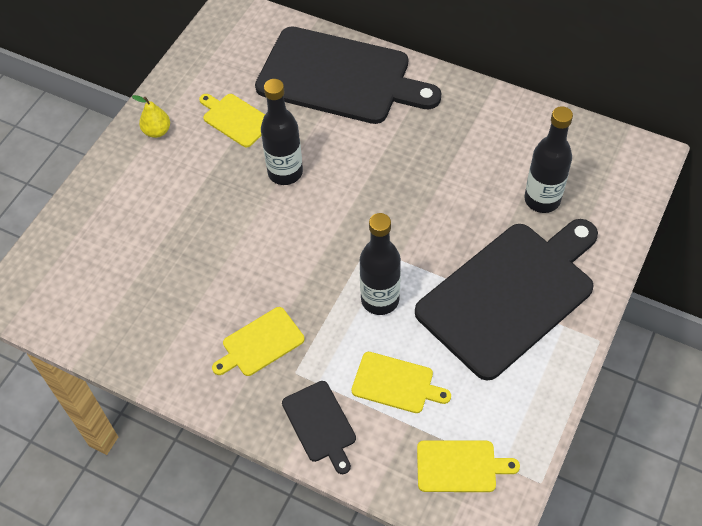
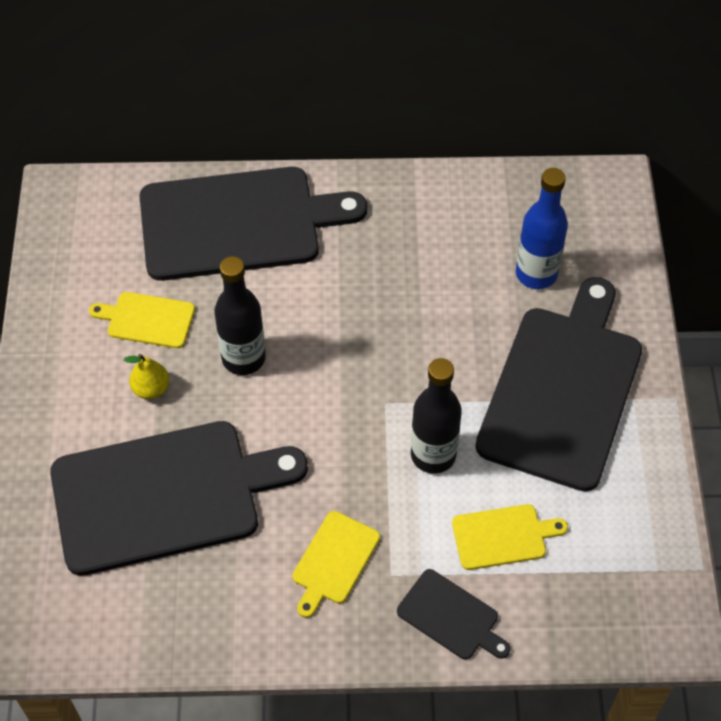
camera: 30 degrees left, 0 degrees up
yellow pear [132,95,170,138] -> yellow pear moved to [124,354,169,399]
yellow cutting board [417,440,520,492] -> none
black bottle [524,106,573,213] -> blue bottle [516,168,568,289]
none -> black cutting board [50,421,308,576]

